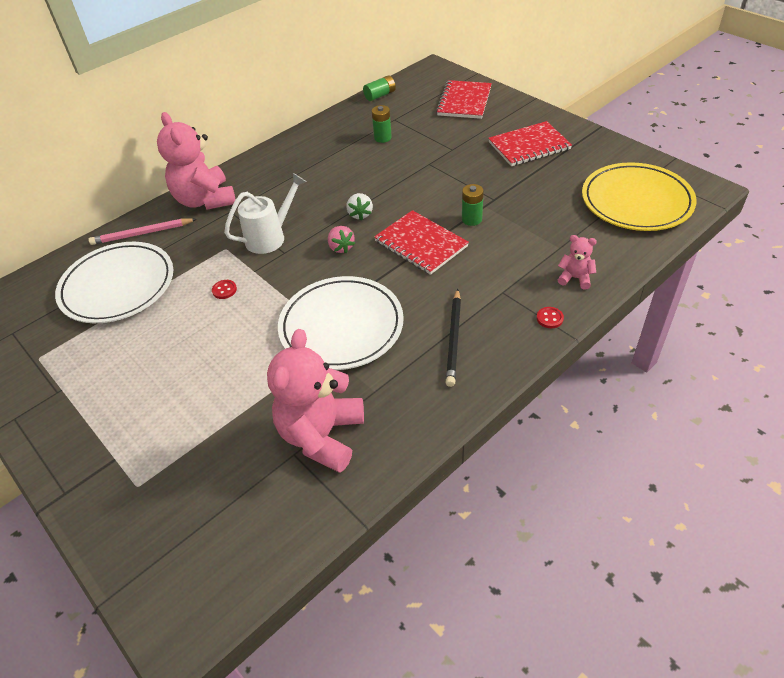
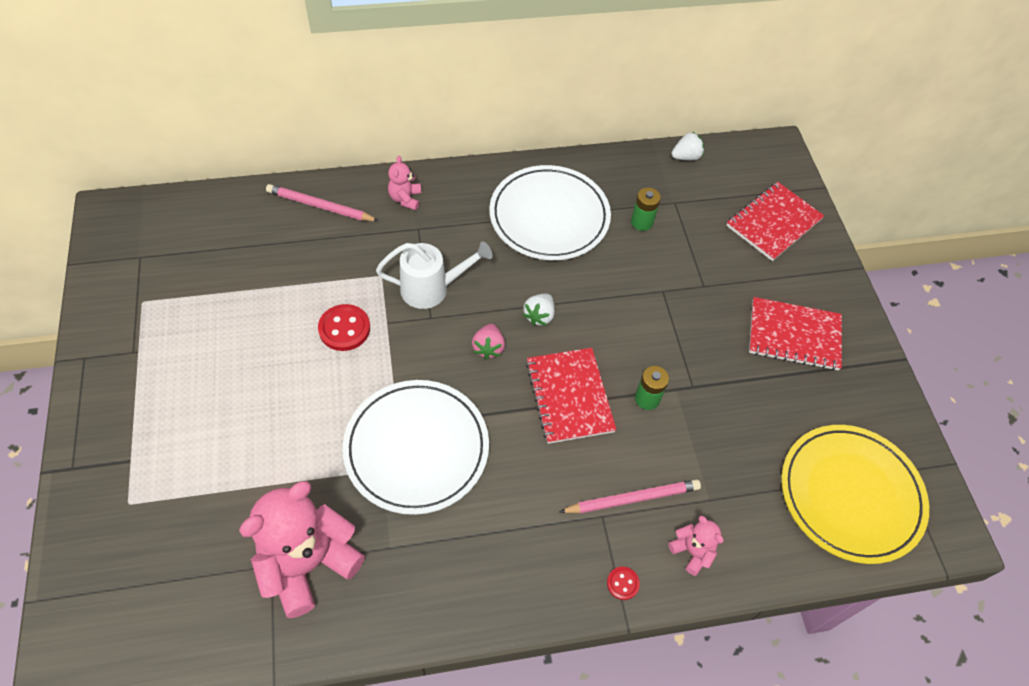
camera: 25 degrees right, 10 degrees up
white plate [55,242,173,323] -> white plate moved to [489,165,611,260]
pink teddy bear [157,112,236,210] -> pink teddy bear [388,156,421,210], size x0.46
red button [212,280,237,299] -> red button [318,304,370,351], size x1.84
green battery [363,75,396,101] -> white strawberry [671,131,704,160]
black pencil [446,289,461,387] -> none
none -> pink pencil [559,479,701,513]

